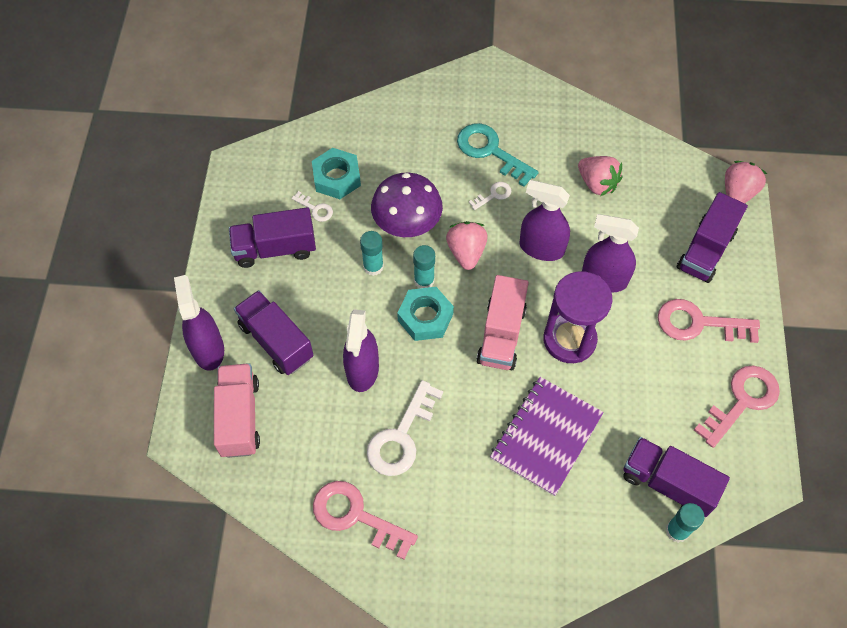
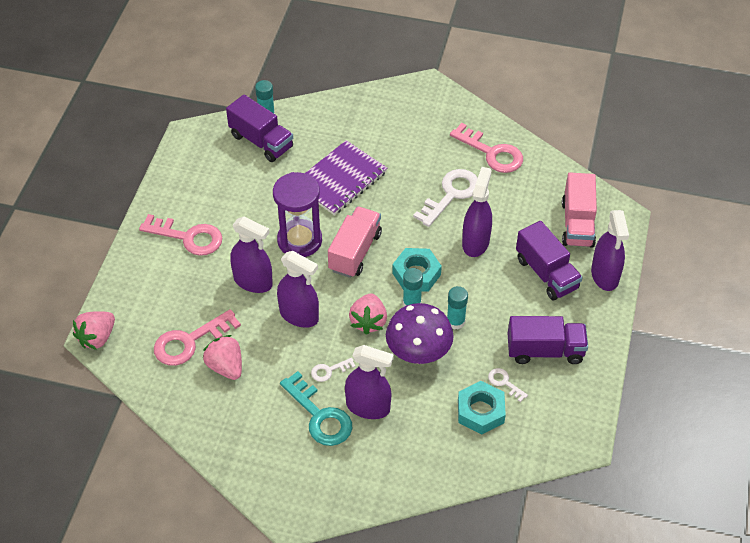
camera: 170 degrees left, 10 degrees down
purple truck [677,192,748,283] -> none
pink key [694,366,780,448] -> pink key moved to [154,309,241,366]
none -> purple spray bottle [345,345,394,419]

